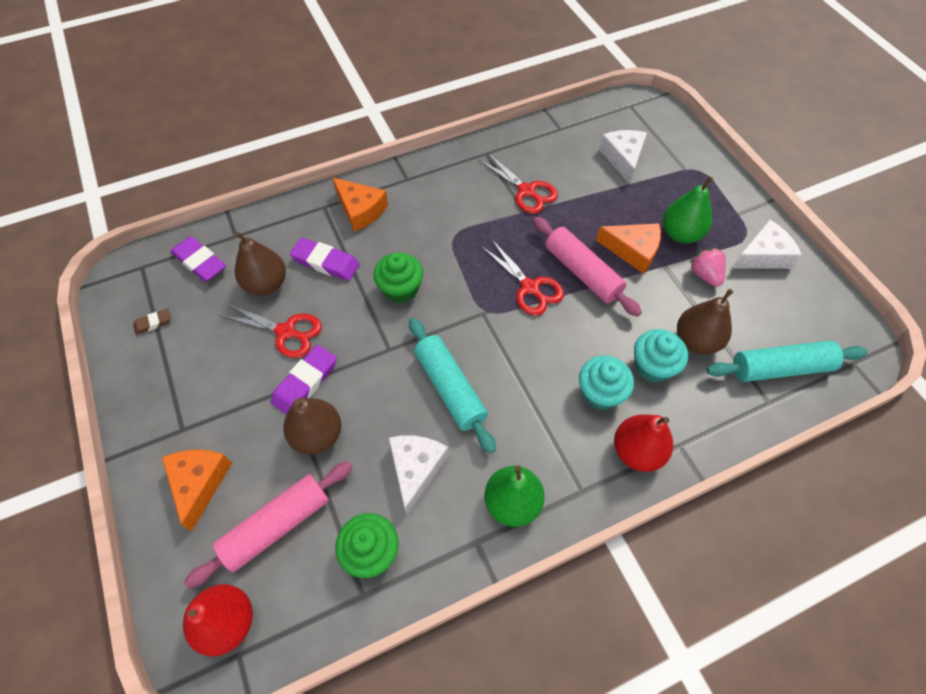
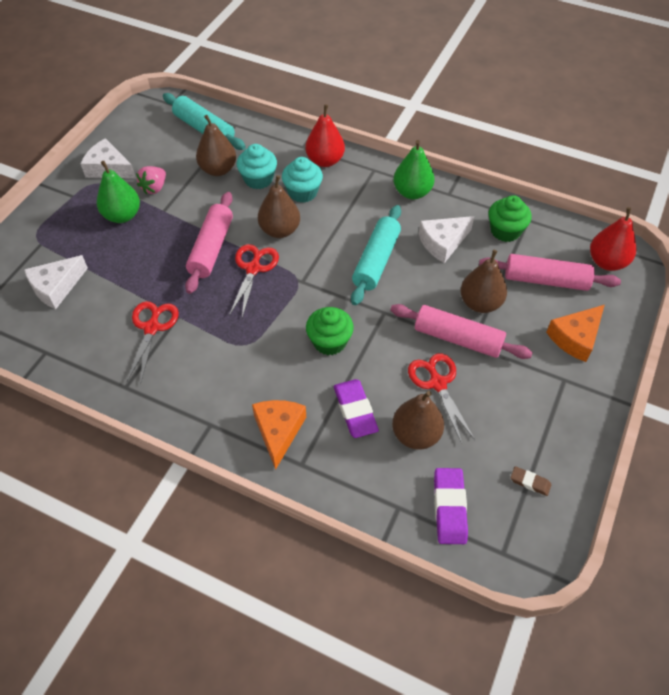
camera: 130 degrees left, 5 degrees down
purple eraser [271,345,337,415] -> pink rolling pin [390,304,533,359]
orange cheese [596,223,661,274] -> none
none -> brown pear [258,175,300,238]

